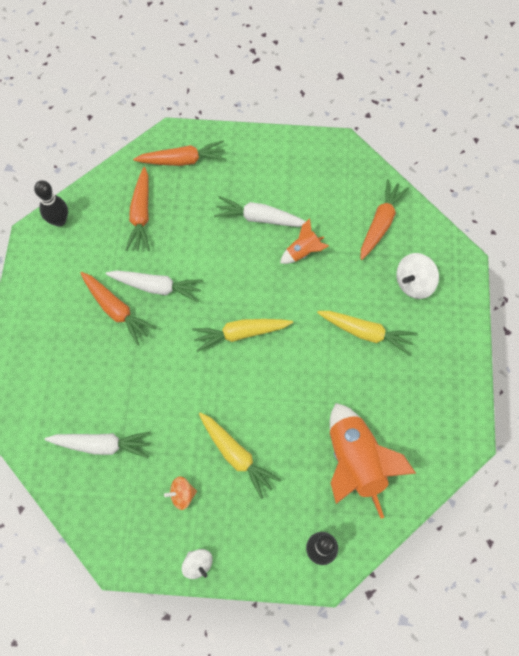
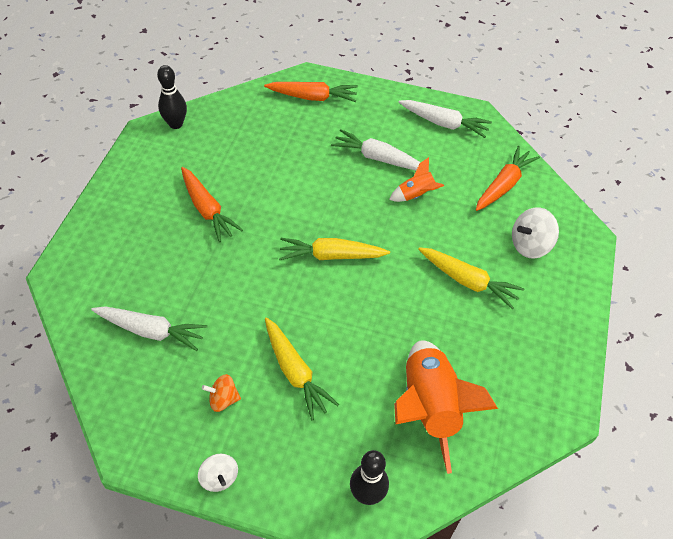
camera: 10 degrees right, 15 degrees down
white carrot [106,270,203,302] -> white carrot moved to [399,100,492,138]
orange carrot [126,167,150,251] -> none

